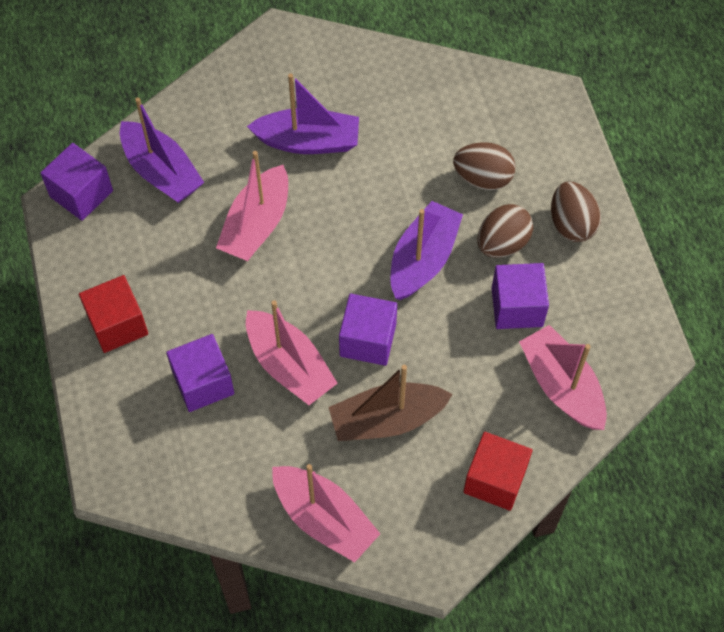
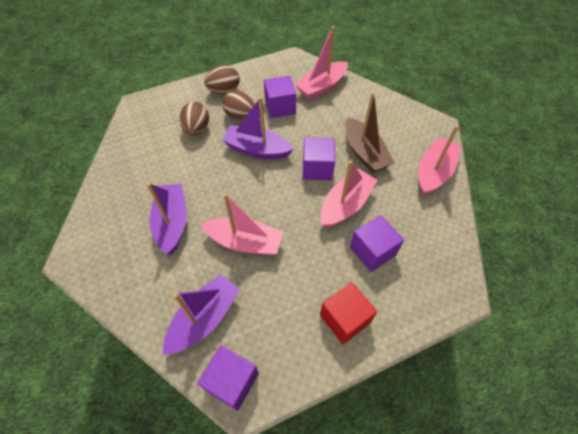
camera: 100 degrees left, 5 degrees down
red cube [463,432,532,511] -> none

